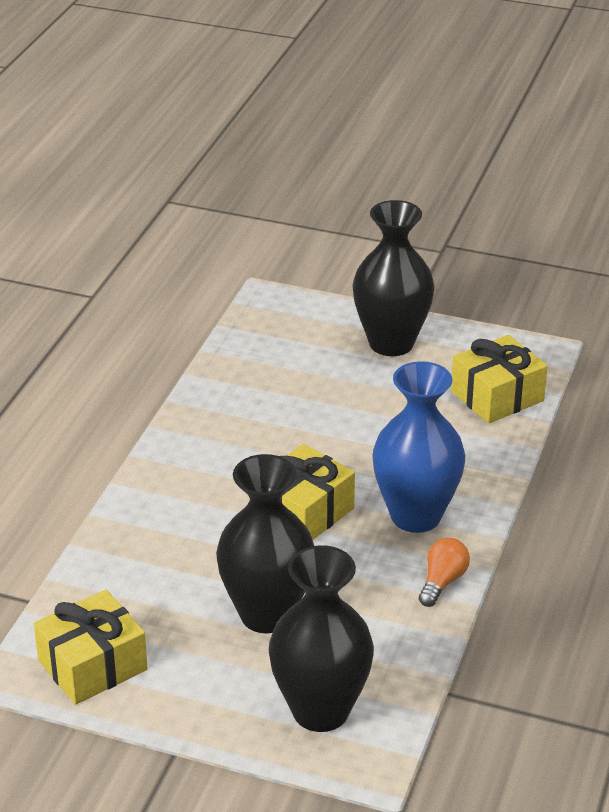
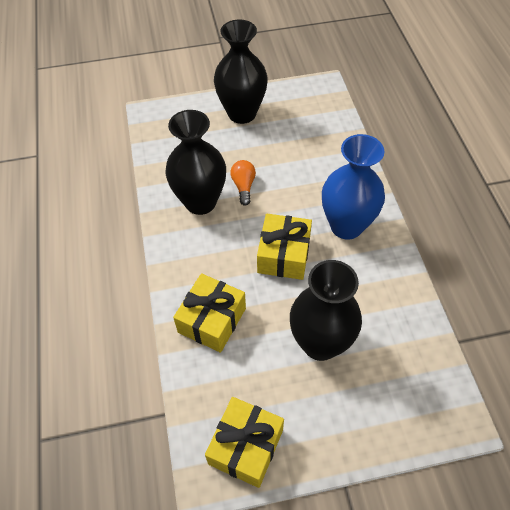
camera: 30 degrees left, 20 degrees up
black vase [269,545,374,732] -> black vase moved to [165,110,226,215]
orange light bulb [419,538,470,607] -> orange light bulb moved to [231,160,256,206]
yellow gift [451,335,548,424] -> yellow gift moved to [173,273,246,353]

